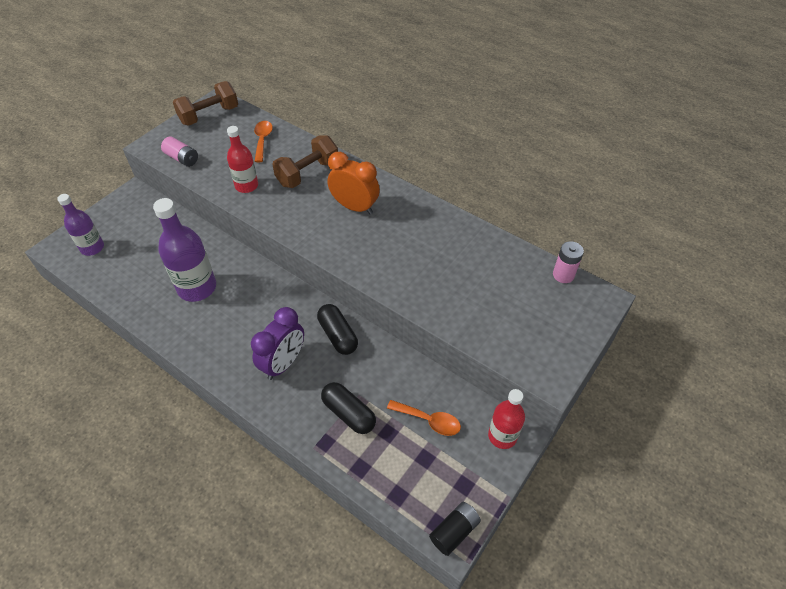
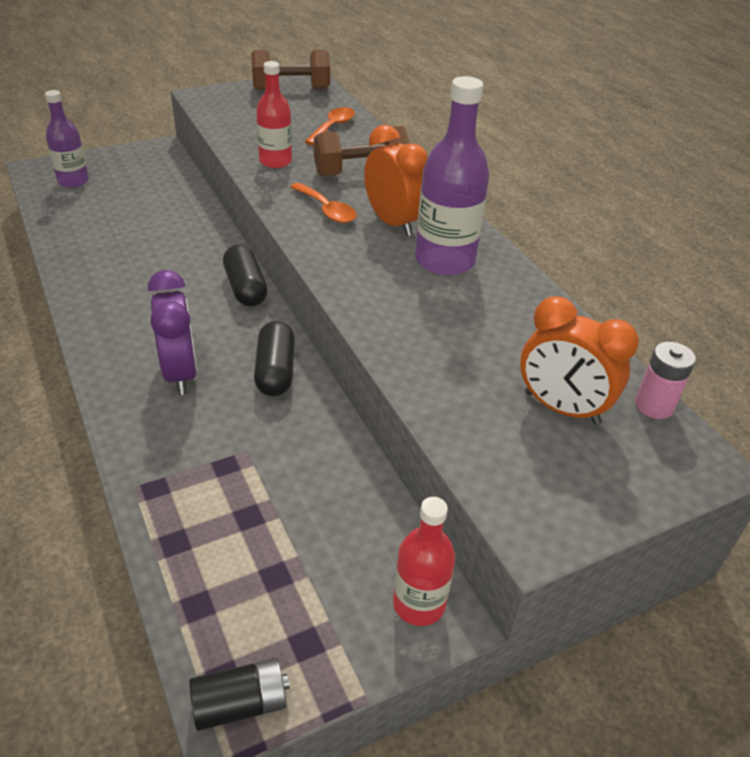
camera: 25 degrees right, 10 degrees down
purple bottle [153,198,216,302] -> purple bottle moved to [415,76,490,276]
pink battery [161,137,198,167] -> none
purple clock [251,307,304,380] -> purple clock turned 75 degrees counterclockwise [148,270,197,395]
black capsule [321,382,376,434] -> black capsule moved to [223,245,268,307]
orange spoon [387,400,461,436] -> orange spoon moved to [290,183,357,223]
none -> orange clock [520,296,639,425]

